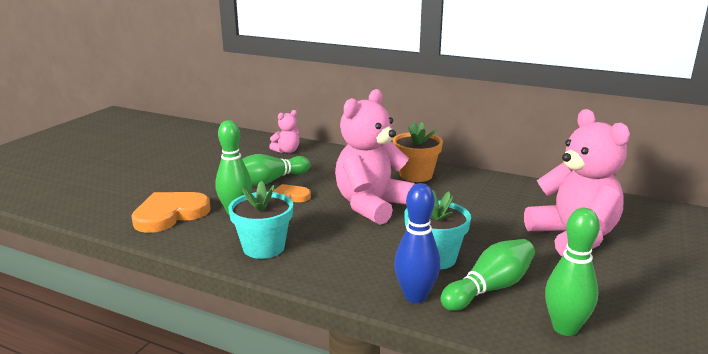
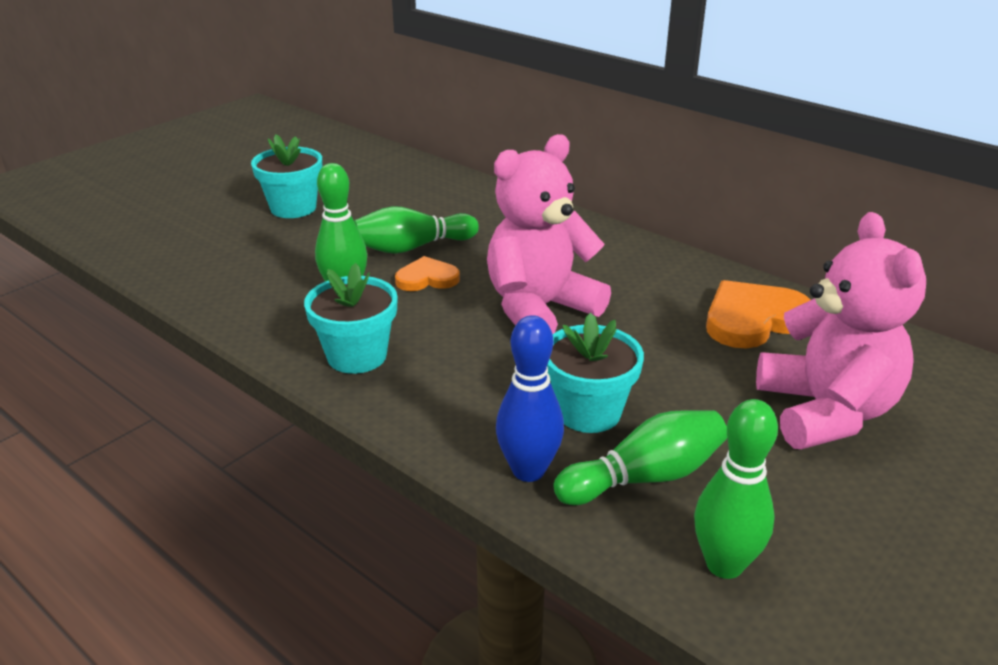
camera: 15 degrees right, 10 degrees up
orange heart [132,192,210,233] -> orange heart moved to [706,280,810,348]
pink teddy bear [269,110,300,153] -> none
orange flower pot [393,122,443,182] -> none
none -> turquoise flower pot [251,134,322,218]

